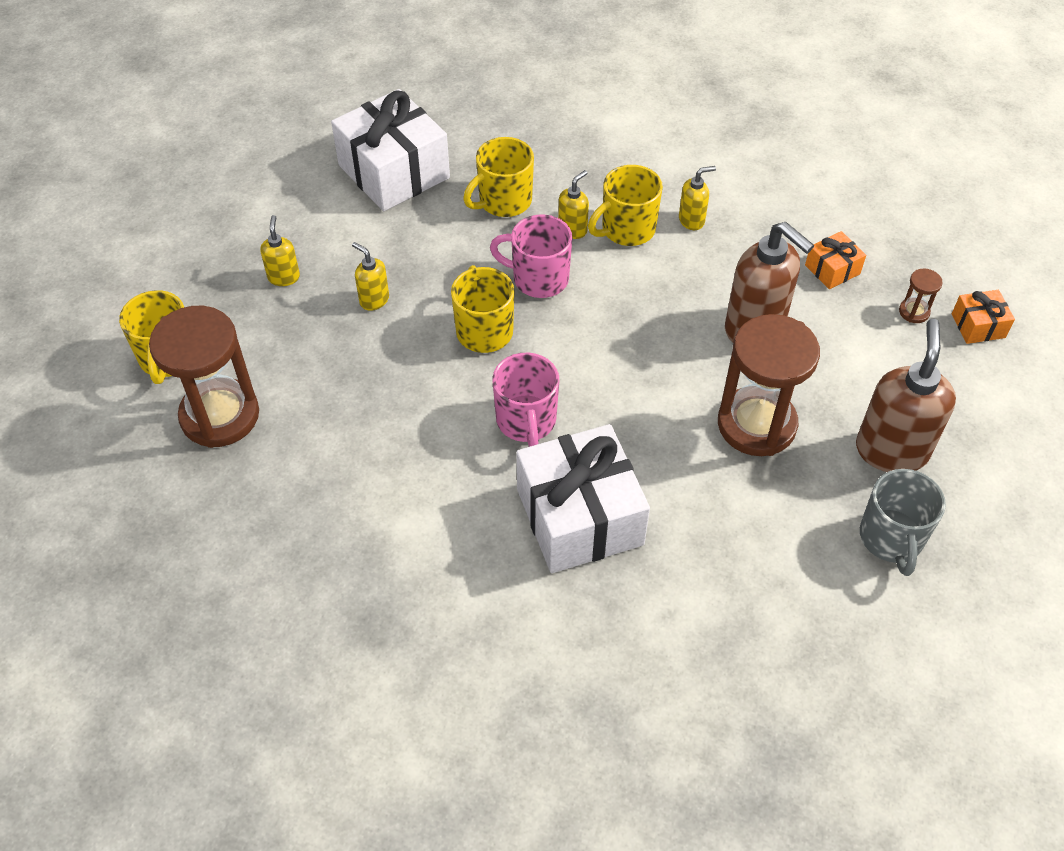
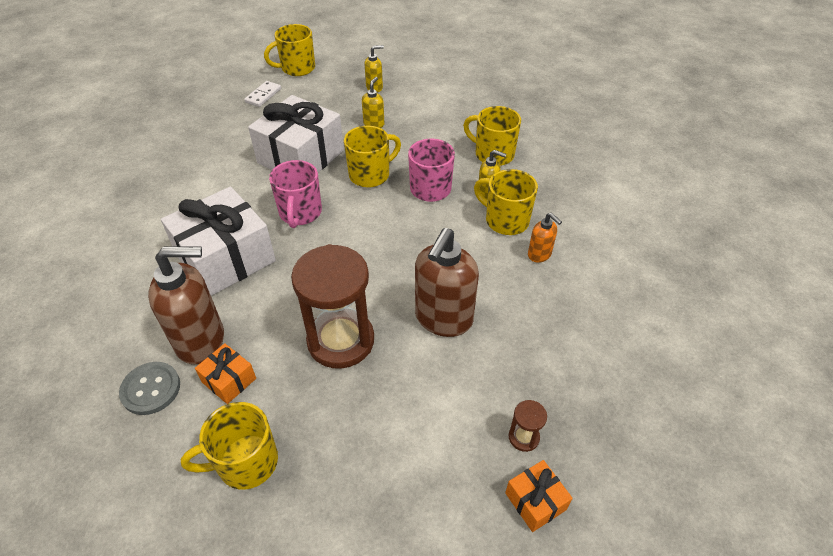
camera: 70 degrees right, 5 degrees down
brown hourglass [149,306,259,448] -> white domino [244,81,281,107]
white gift [331,89,450,211] -> white gift moved to [248,95,344,172]
pink mug [493,353,559,447] -> pink mug turned 60 degrees counterclockwise [269,160,322,228]
yellow soap dispenser [679,166,716,230] -> orange soap dispenser [528,213,562,263]
orange gift [805,231,866,289] -> orange gift moved to [195,343,256,404]
brown soap dispenser [856,319,956,472] -> brown soap dispenser moved to [148,246,224,365]
grey mug [860,469,946,576] -> yellow mug [181,402,278,490]
none -> grey button [119,362,180,415]

